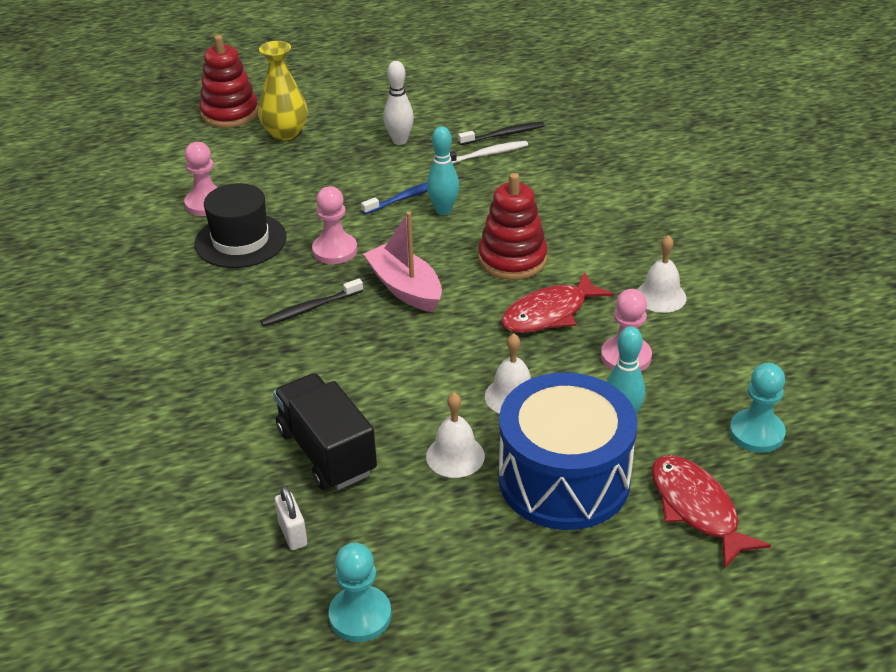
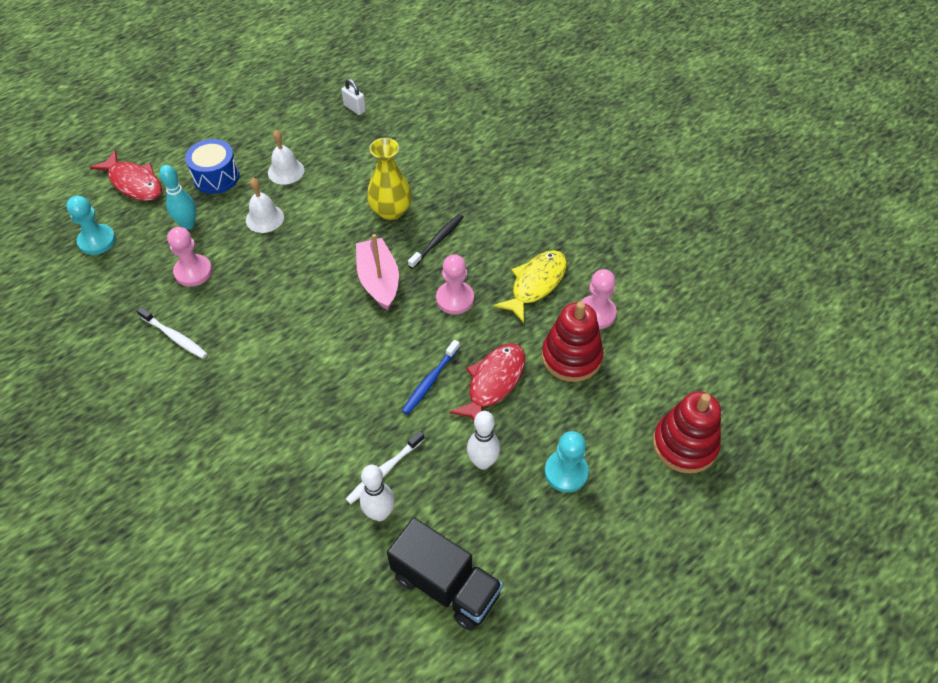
camera: 155 degrees right, 15 degrees up
black hat [195,183,287,268] -> yellow fish [494,250,567,323]
yellow vase [258,41,308,140] -> yellow vase moved to [367,138,412,220]
black truck [273,373,377,490] -> black truck moved to [387,517,503,630]
turquoise pawn [329,543,392,642] -> turquoise pawn moved to [545,431,589,493]
pink boat [363,212,442,312] -> pink boat turned 135 degrees counterclockwise [356,234,399,310]
turquoise bowling pin [427,126,459,215] -> none
black toothbrush [458,121,545,145] -> white bowling pin [360,465,395,521]
red stacking toy [478,173,548,280] -> red stacking toy moved to [542,301,604,382]
blue drum [499,372,637,530] -> blue drum [185,139,240,194], size x0.57
red fish [501,272,614,333] -> red fish moved to [449,343,525,420]
white bell [637,235,687,313] -> white toothbrush [137,307,207,359]

